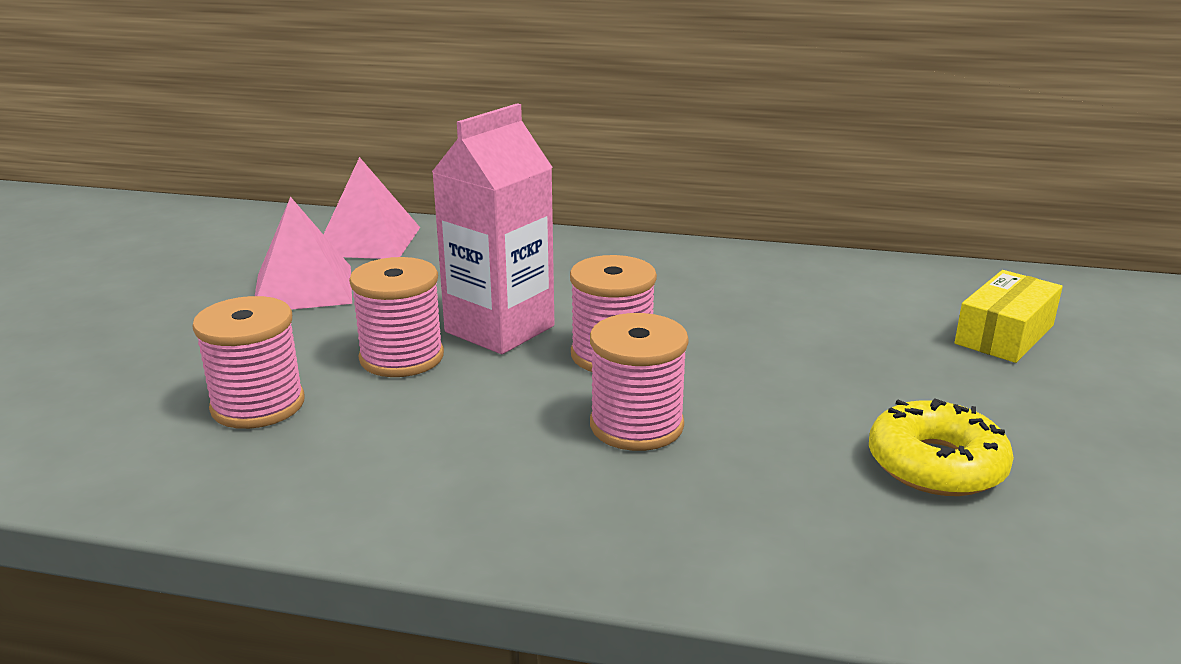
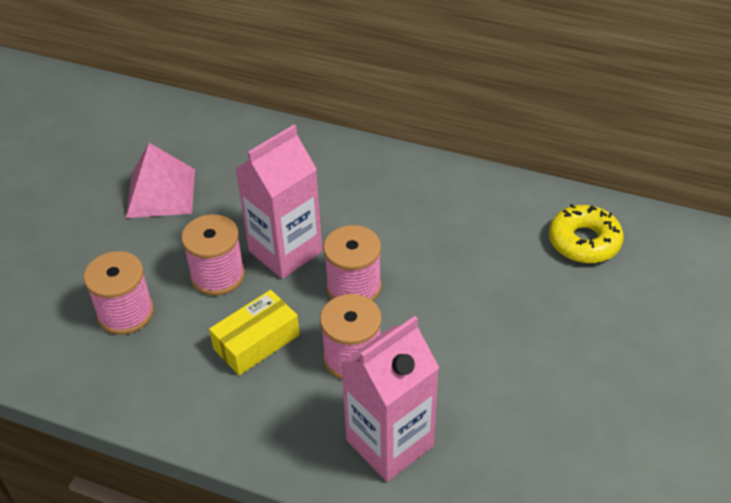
camera: 10 degrees right, 20 degrees up
pink pyramid [323,157,420,259] -> none
yellow donut [869,398,1014,496] -> yellow donut moved to [549,204,624,263]
yellow box [955,270,1063,363] -> yellow box moved to [209,290,300,375]
none -> pink carton [341,316,439,482]

